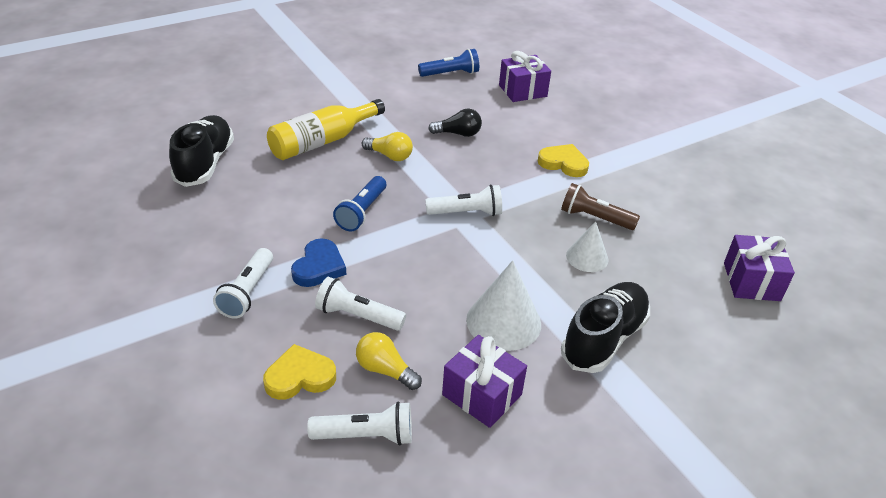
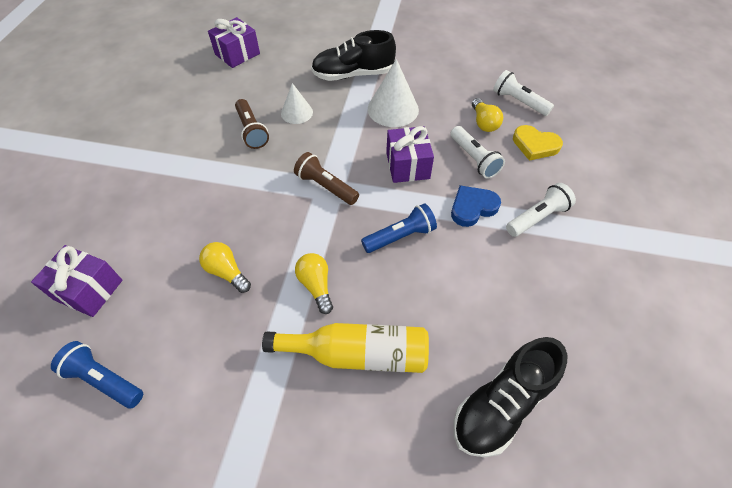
camera: 135 degrees left, 15 degrees up
white flashlight [425,184,502,216] -> brown flashlight [294,152,359,205]
black light bulb [428,109,482,137] -> yellow light bulb [199,242,251,293]
purple gift [442,335,527,428] -> purple gift moved to [386,126,434,183]
yellow heart [538,144,589,177] -> none

